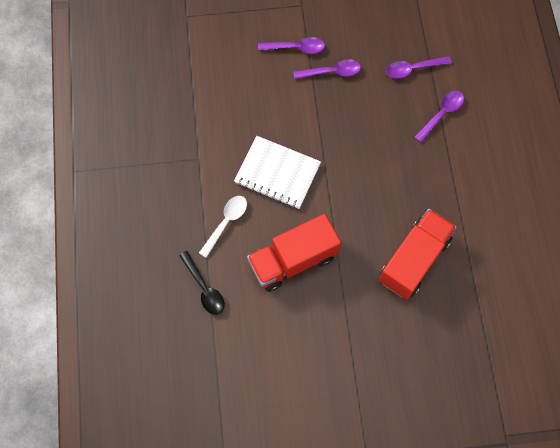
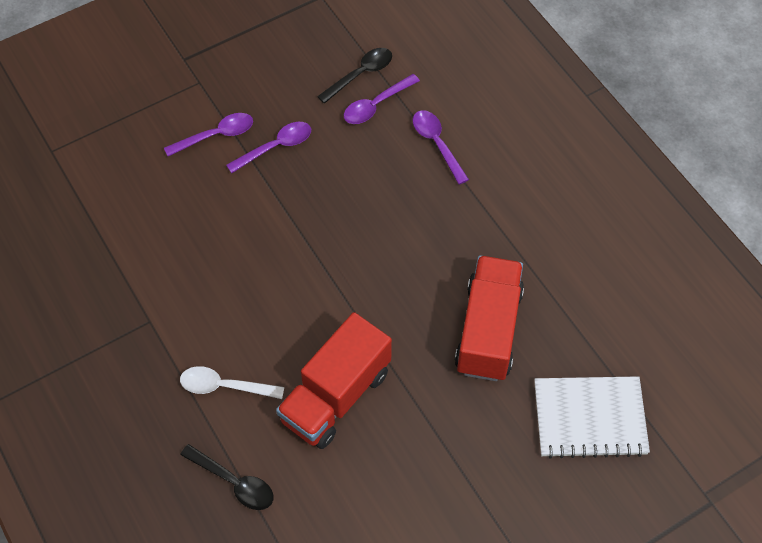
camera: 25 degrees left, 10 degrees down
white spoon [199,196,247,258] -> white spoon turned 90 degrees counterclockwise [180,366,284,399]
white notebook [234,136,321,209] -> white notebook moved to [534,376,650,459]
purple spoon [414,91,464,142] -> purple spoon turned 45 degrees counterclockwise [413,110,469,185]
none -> black spoon [317,48,392,104]

